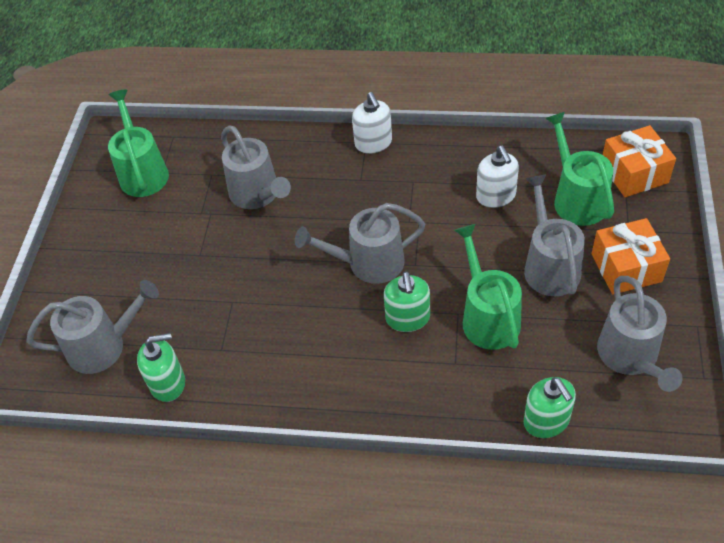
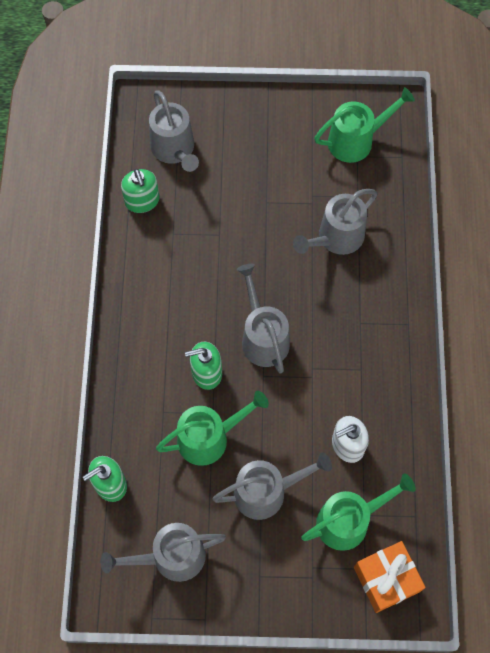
camera: 80 degrees right, 15 degrees up
white soap dispenser [352,92,392,154] -> none
orange gift [592,218,670,295] -> none

